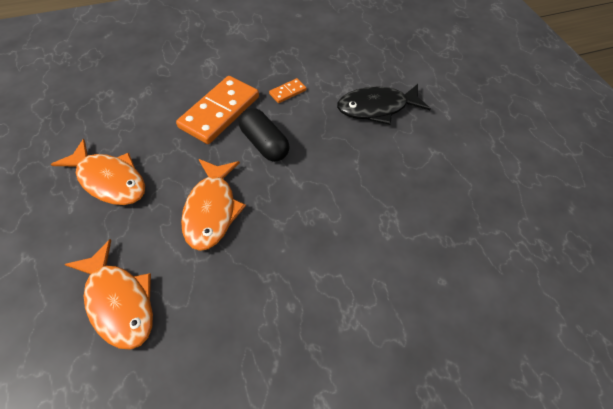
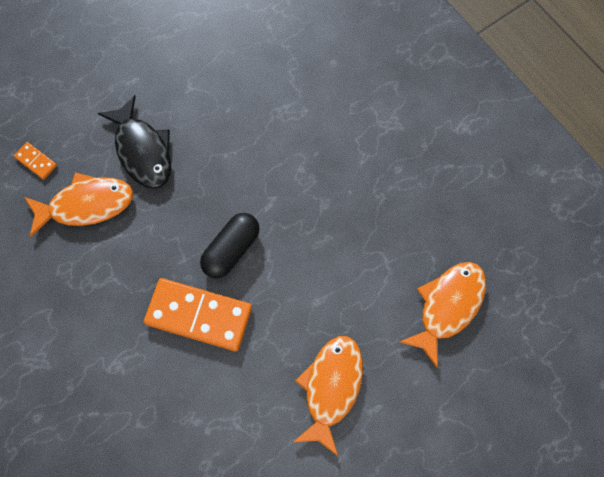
camera: 105 degrees left, 15 degrees up
orange fish [181,159,246,251] -> orange fish moved to [24,173,133,237]
orange domino [269,78,306,103] -> orange domino moved to [14,142,57,180]

